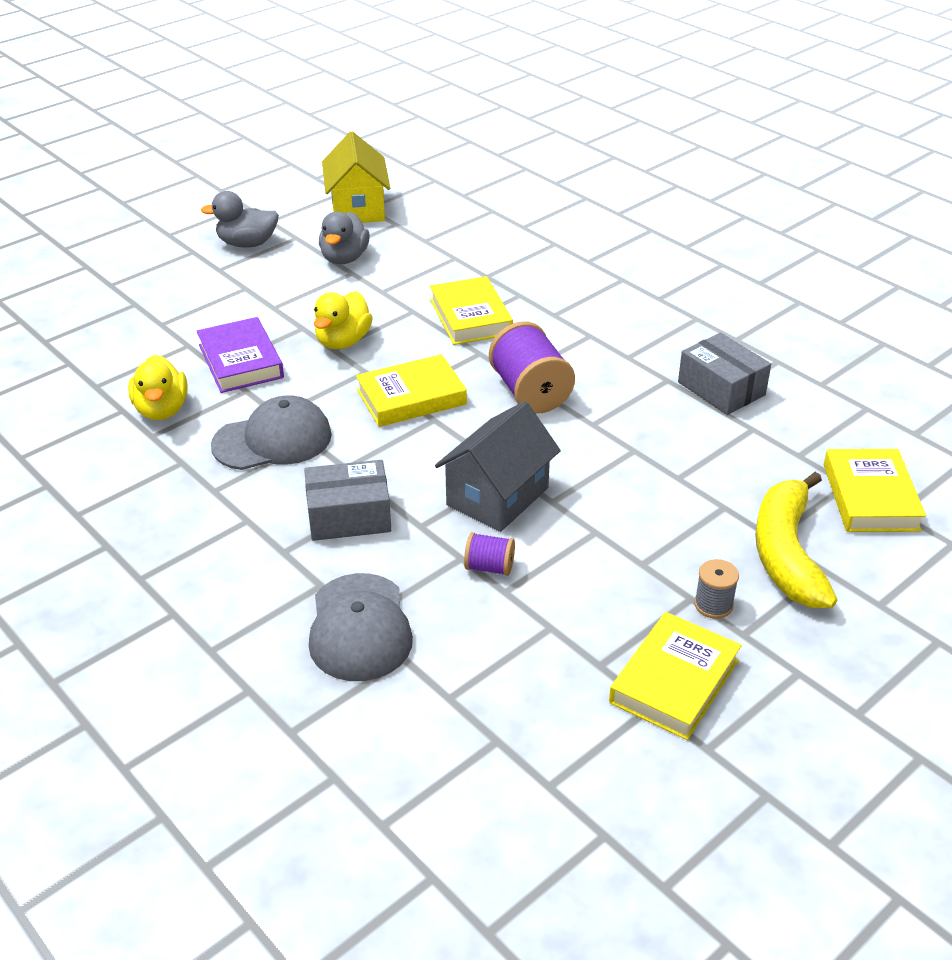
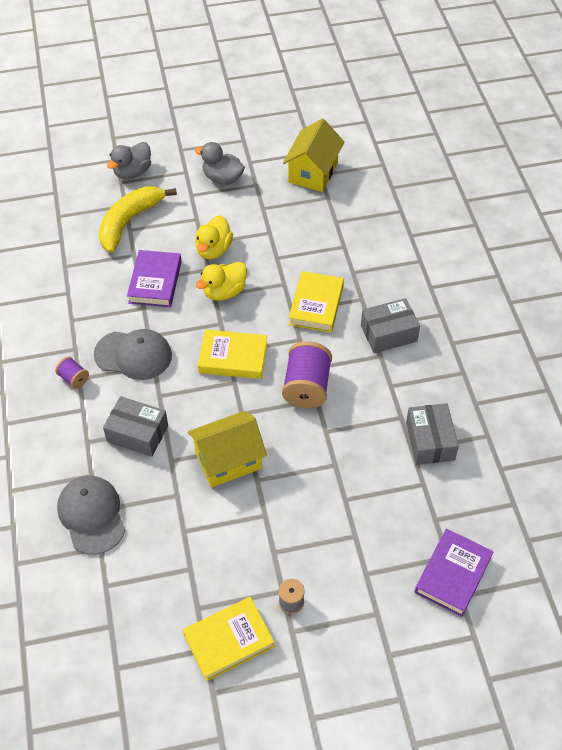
camera: 30 degrees right, 15 degrees up
yellow duck [128,355,188,420] -> yellow duck moved to [195,215,233,259]
grey cap [309,573,413,681] -> grey cap turned 135 degrees clockwise [57,476,125,555]
grey duck [319,212,370,264] -> grey duck moved to [107,142,151,180]
grey house [435,401,561,532] -> yellow house [188,411,267,488]
purple spool [464,532,515,576] -> purple spool moved to [55,357,89,389]
yellow banana [755,472,837,608] -> yellow banana moved to [99,186,177,253]
yellow book [824,449,926,532] -> purple book [415,529,494,617]
none -> grey box [361,298,420,353]

